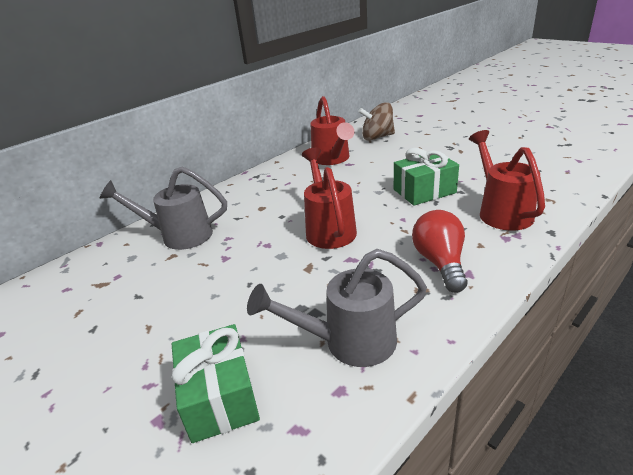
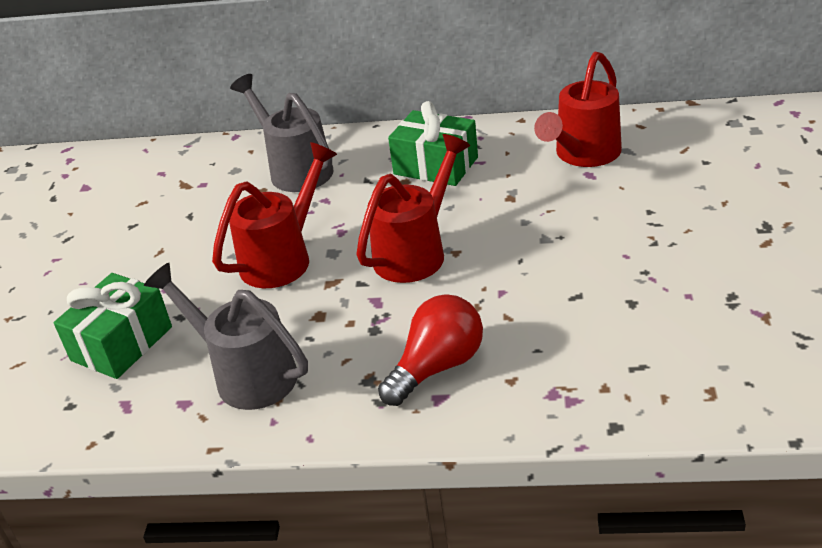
camera: 50 degrees right, 5 degrees up
brown spinning top [358,102,395,141] -> none
green gift [394,148,459,206] -> green gift moved to [388,101,478,186]
red watering can [469,130,545,230] -> red watering can moved to [212,142,337,288]

